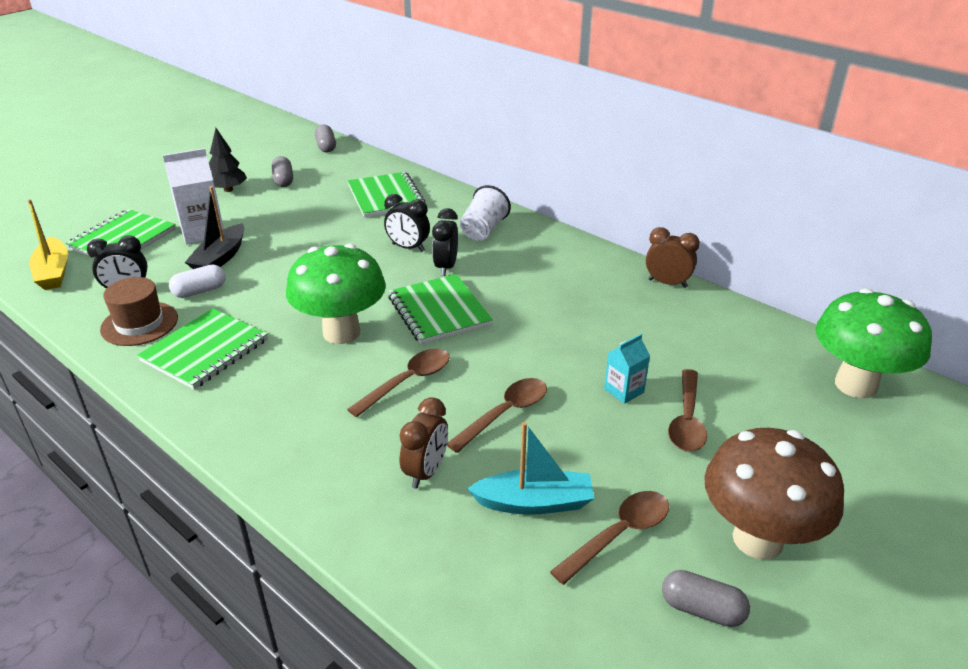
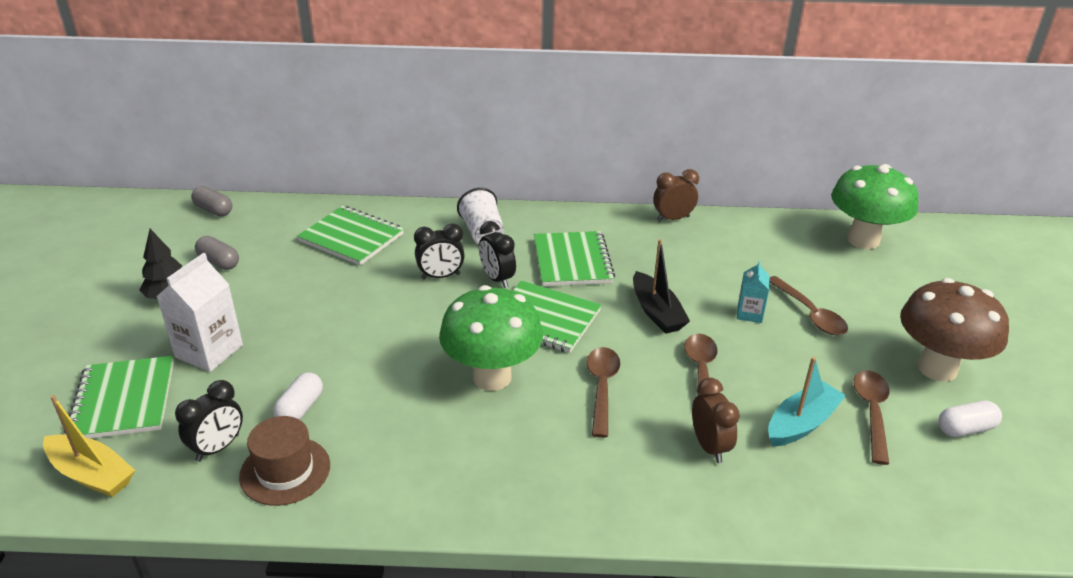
camera: 40 degrees left, 0 degrees up
green notebook [137,308,268,390] -> green notebook moved to [534,231,615,286]
black boat [185,186,244,269] -> black boat moved to [633,239,690,334]
grey capsule [662,570,750,627] -> white capsule [938,401,1002,437]

